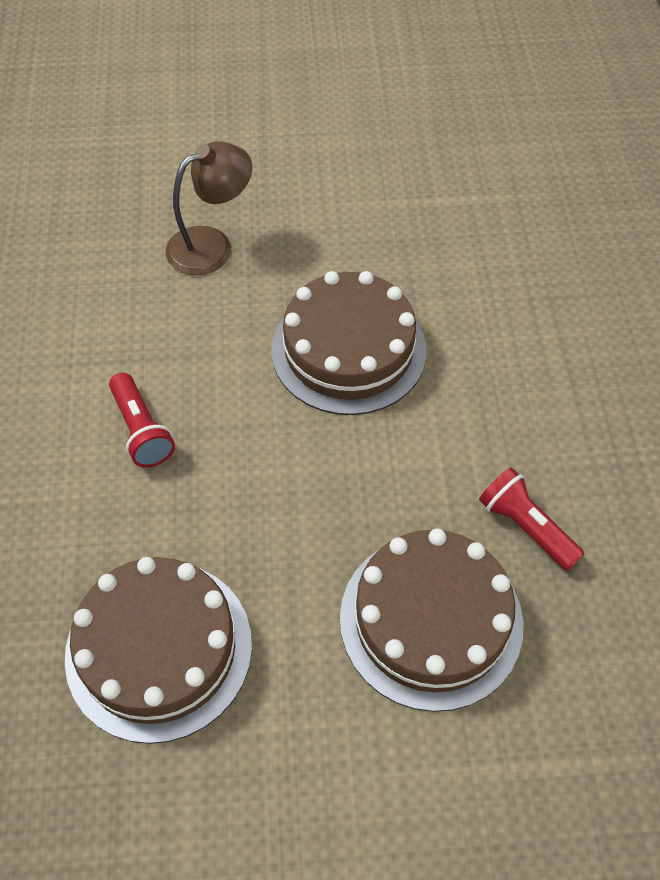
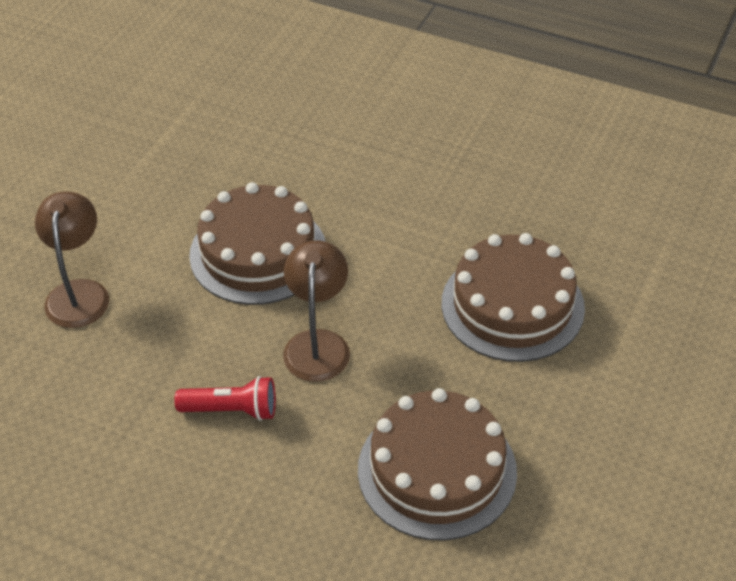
camera: 60 degrees left, 10 degrees down
red flashlight [479,467,584,571] -> none
none -> brown lamp [283,240,350,382]

